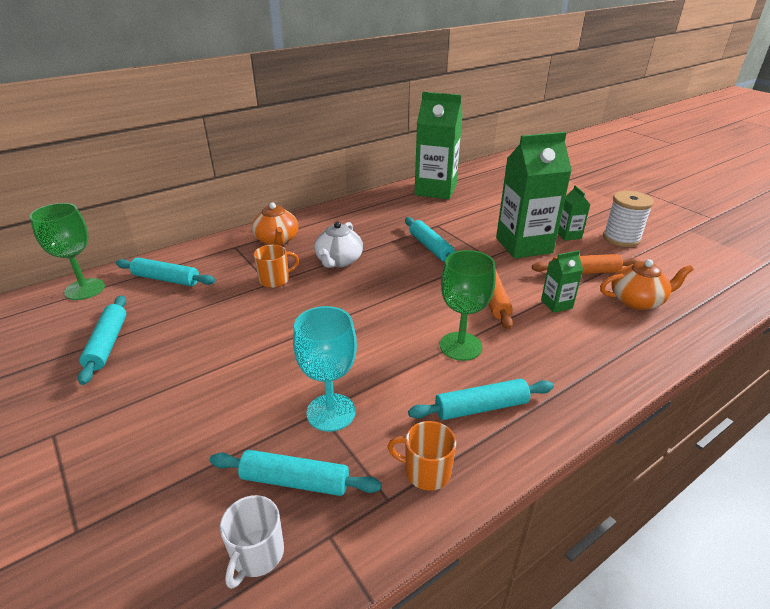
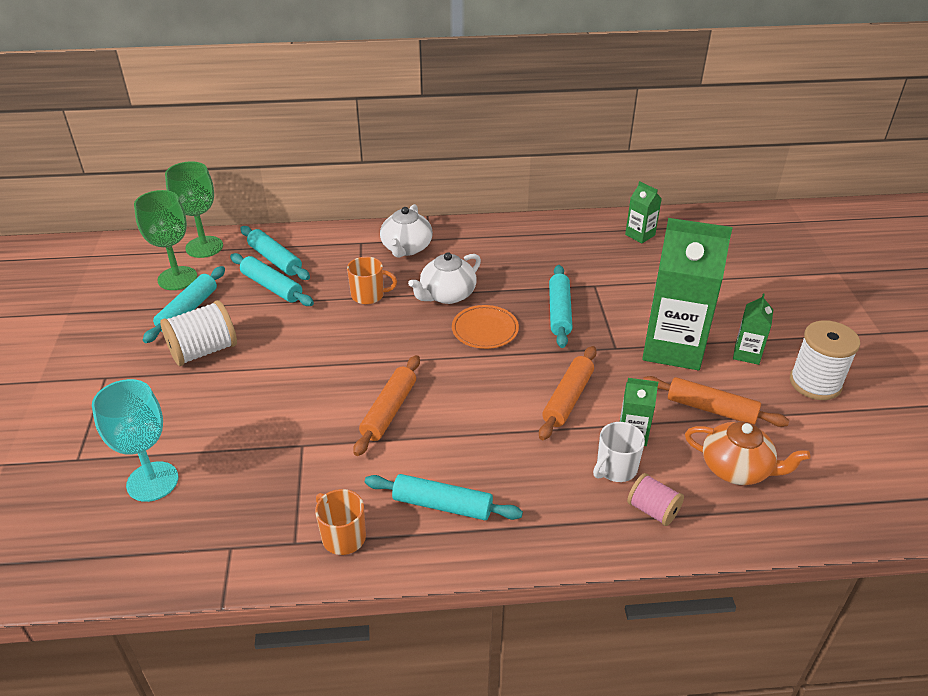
camera: 30 degrees right, 5 degrees up
turquoise rolling pin [209,450,382,496] -> turquoise rolling pin moved to [230,253,314,306]
white mug [220,495,284,589] -> white mug moved to [593,422,645,482]
orange teapot [252,202,298,246] -> white teapot [380,204,433,257]
turquoise goblet [293,306,357,432] -> turquoise goblet moved to [92,379,178,502]
green carton [415,92,463,200] -> green carton [625,181,662,243], size x0.45
green goblet [440,250,496,361] -> green goblet moved to [134,190,197,290]
none -> white spool [160,300,237,366]
none -> orange rolling pin [353,355,420,456]
none -> orange plate [452,305,519,349]
none -> pink spool [627,473,684,526]

